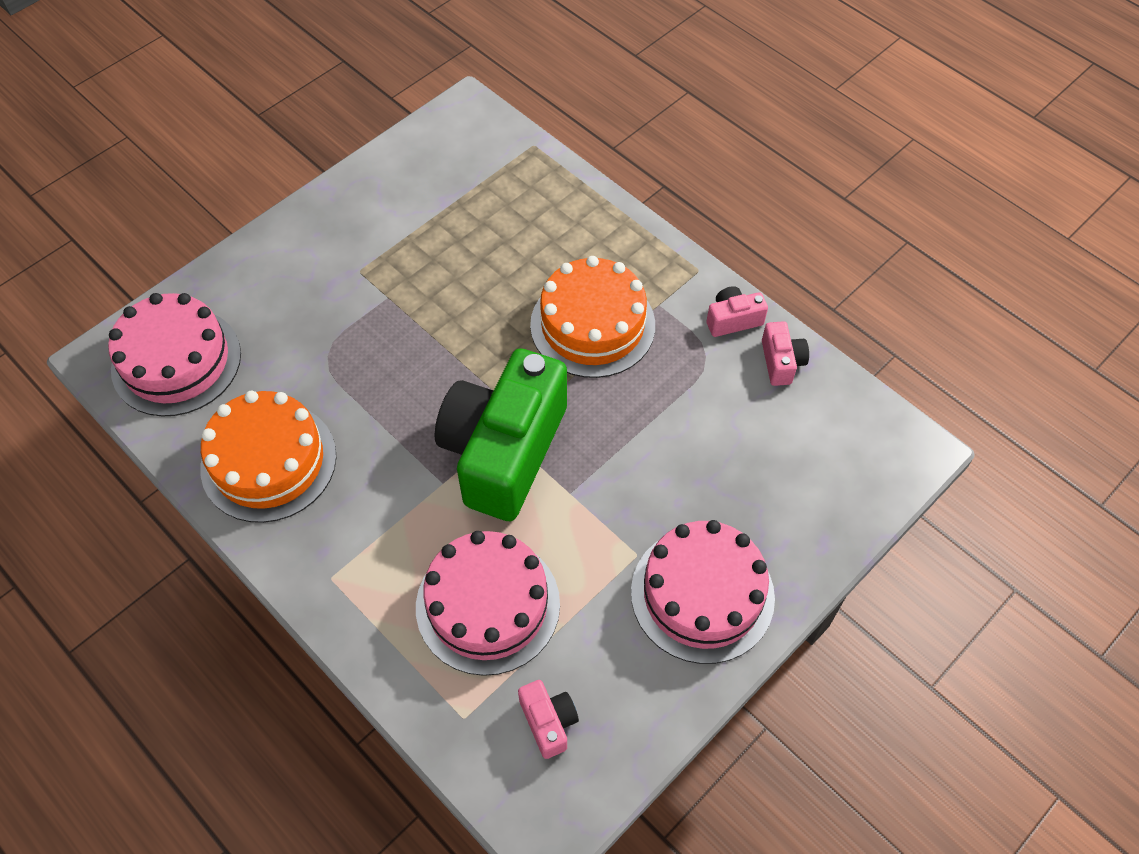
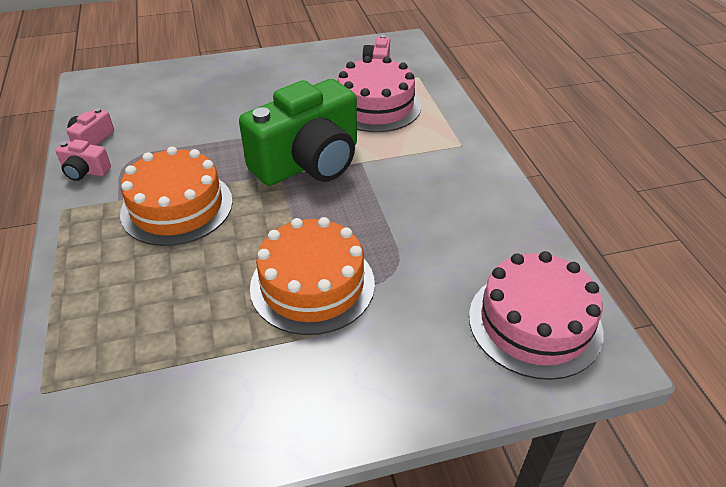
camera: 150 degrees left, 15 degrees down
orange cake [200,391,336,523] -> orange cake moved to [250,217,375,335]
pink cake [631,520,775,664] -> none

